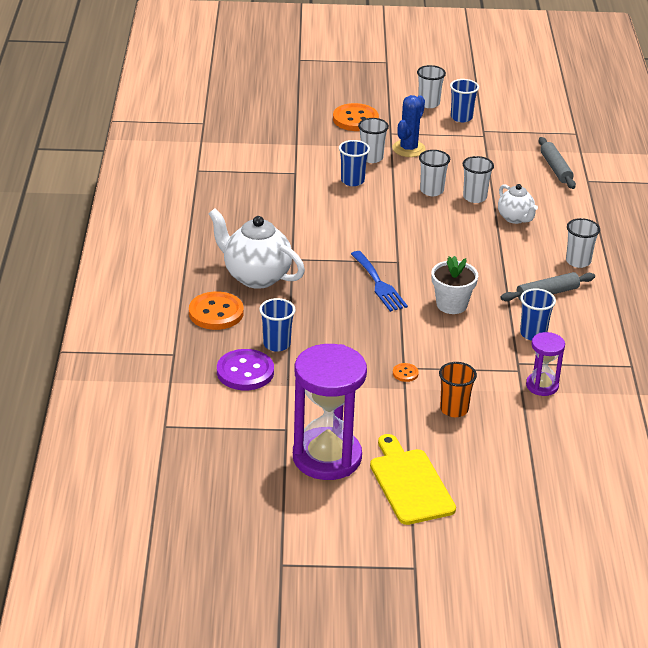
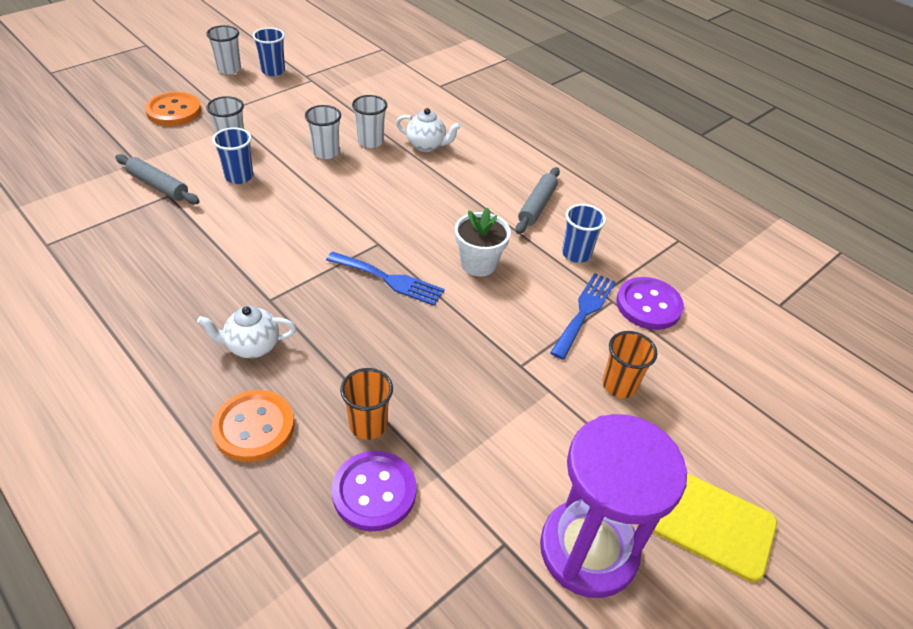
camera: 45 degrees left, 10 degrees up
white teapot [208,209,305,289] -> white teapot [197,306,296,358], size x0.58
blue cup [259,298,296,352] -> orange cup [340,368,393,440]
blue cactus [392,95,426,157] -> none
orange button [393,363,419,382] -> none
purple hourglass [526,332,565,396] -> purple button [616,277,684,330]
grey rolling pin [539,137,576,189] -> grey rolling pin moved to [115,154,200,204]
white cup [566,218,600,268] -> none
none -> blue fork [550,273,616,359]

